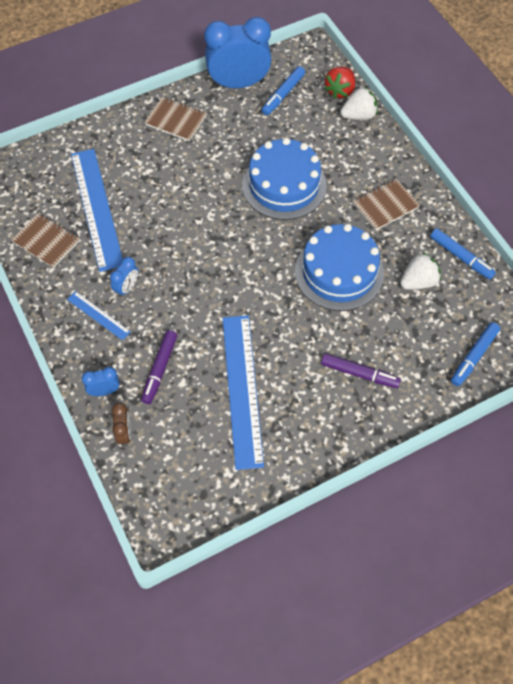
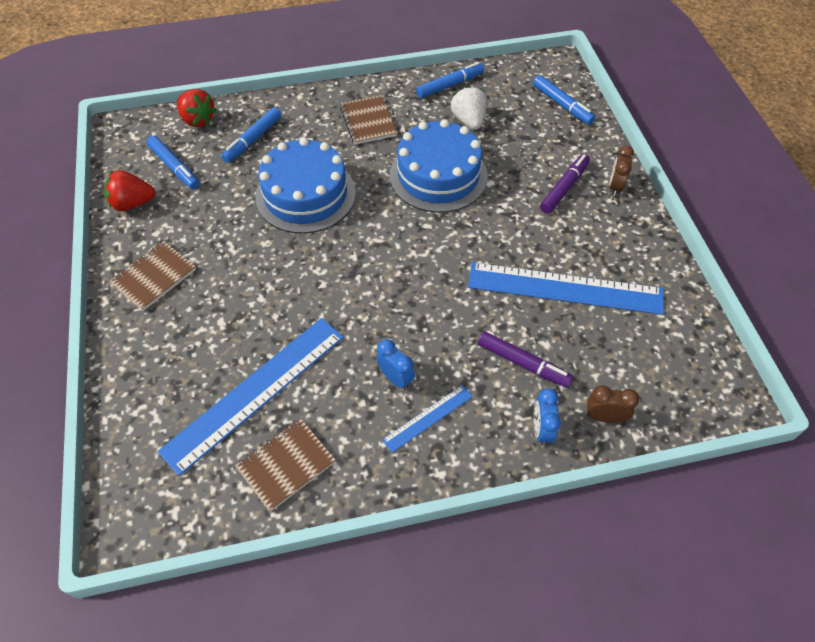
camera: 75 degrees left, 5 degrees down
blue ruler [71,149,123,272] -> blue ruler turned 45 degrees counterclockwise [157,318,344,476]
blue clock [204,17,271,88] -> red strawberry [104,170,155,211]
white strawberry [340,87,378,120] -> none
none -> blue marker [221,107,281,163]
none -> brown clock [609,146,634,196]

